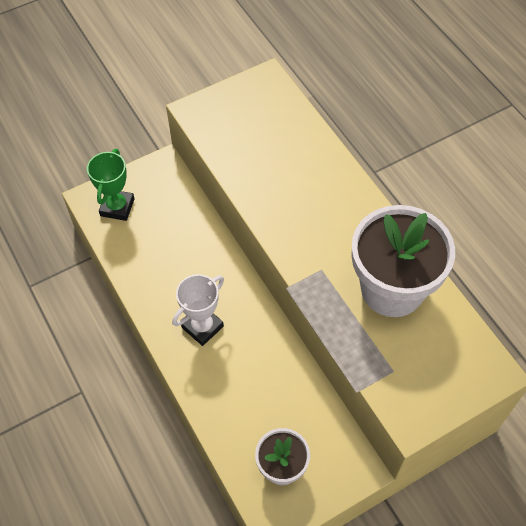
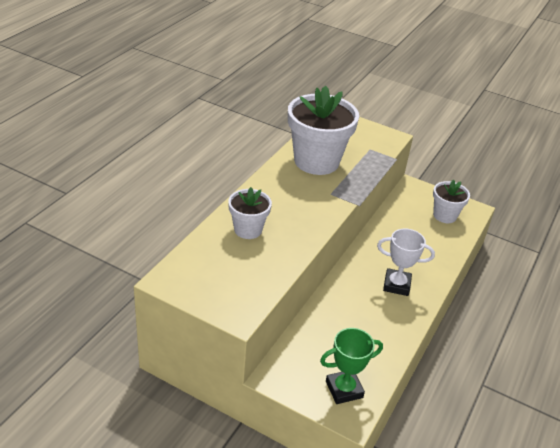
camera: 125 degrees left, 20 degrees down
none -> white flower pot [228,187,272,239]

